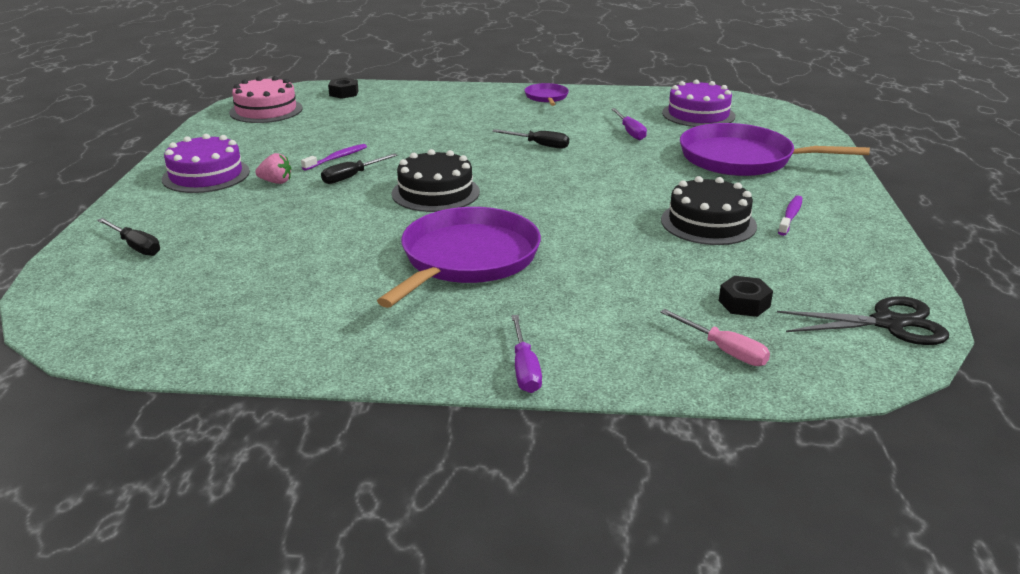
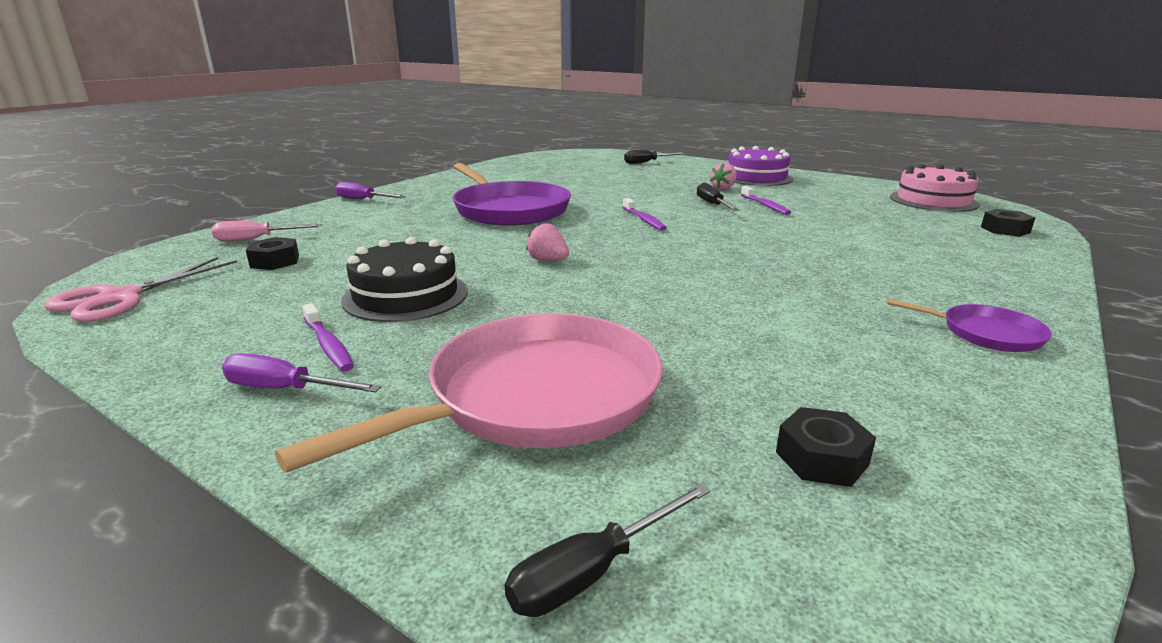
camera: 120 degrees right, 5 degrees down
black cake [391,149,480,212] -> purple toothbrush [623,198,667,231]
black screwdriver [492,129,569,149] -> black screwdriver moved to [505,483,711,617]
purple screwdriver [611,108,647,140] -> purple screwdriver moved to [222,353,381,393]
purple cake [662,80,736,127] -> black nut [776,407,876,487]
purple pan [680,123,870,176] -> pink pan [275,313,663,473]
black scissors [777,296,949,345] -> pink scissors [44,257,237,322]
none -> pink strawberry [526,223,569,261]

